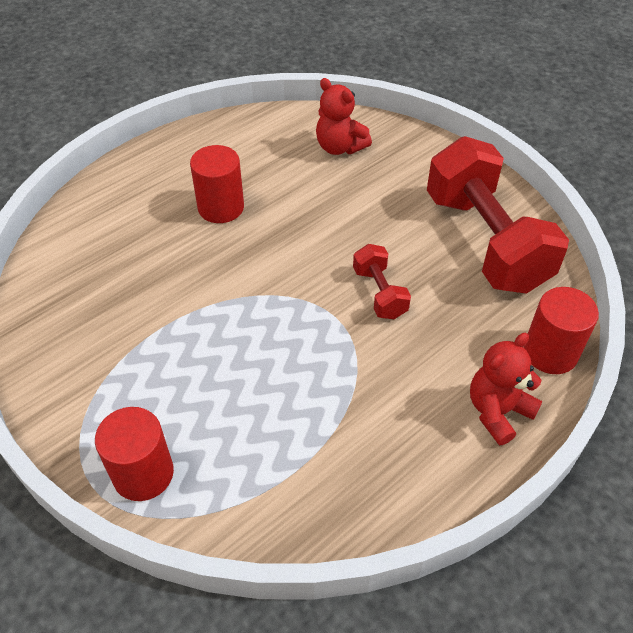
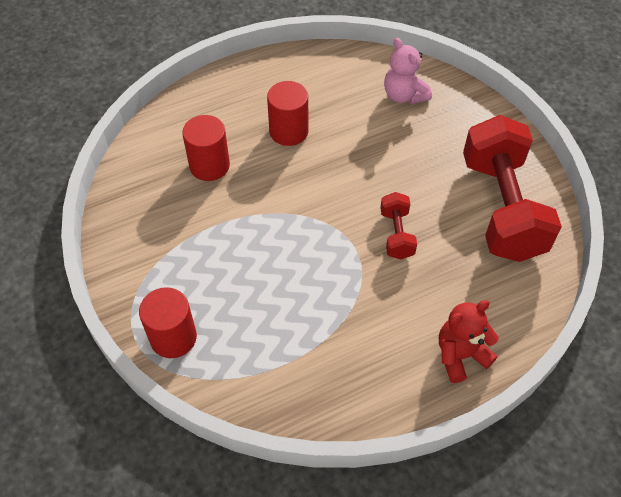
camera: 15 degrees right, 5 degrees up
red teddy bear [316,78,372,155] -> pink teddy bear [384,38,432,104]
red cylinder [524,287,599,374] -> red cylinder moved to [182,115,230,181]

